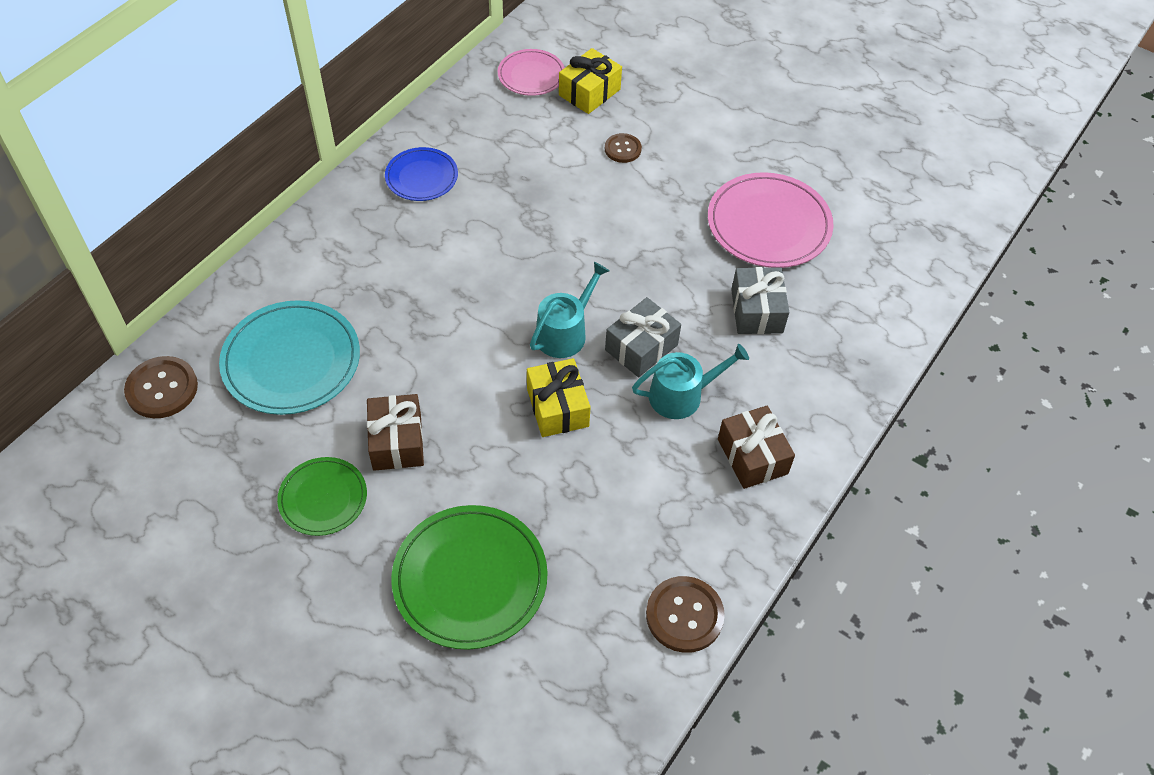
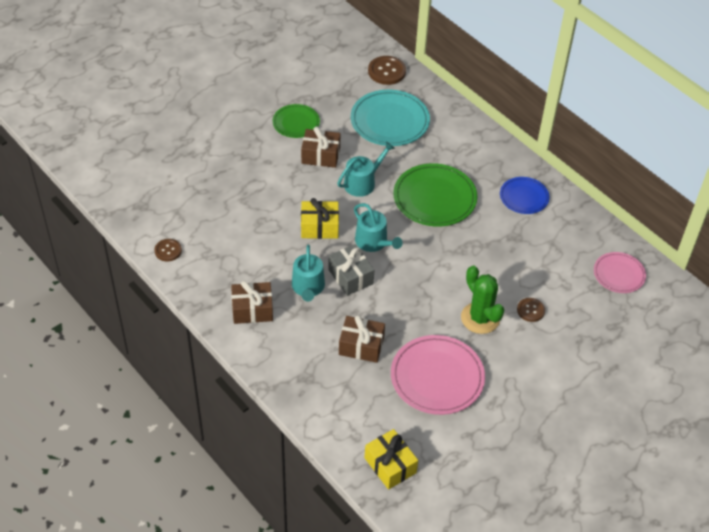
camera: 105 degrees right, 5 degrees down
green plate [391,505,548,650] -> green plate moved to [393,163,477,227]
yellow gift [559,48,622,114] -> yellow gift moved to [365,429,418,490]
brown button [646,576,725,653] -> brown button [154,239,182,262], size x0.62
grey gift [731,267,789,334] -> brown gift [339,315,385,363]
none -> turquoise watering can [337,142,395,197]
none -> green cactus [461,266,504,334]

